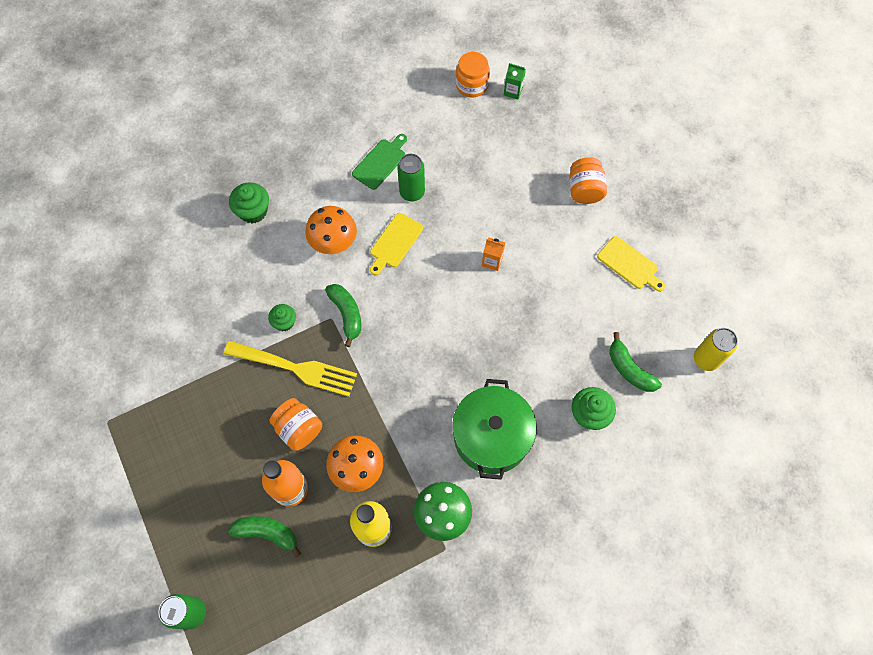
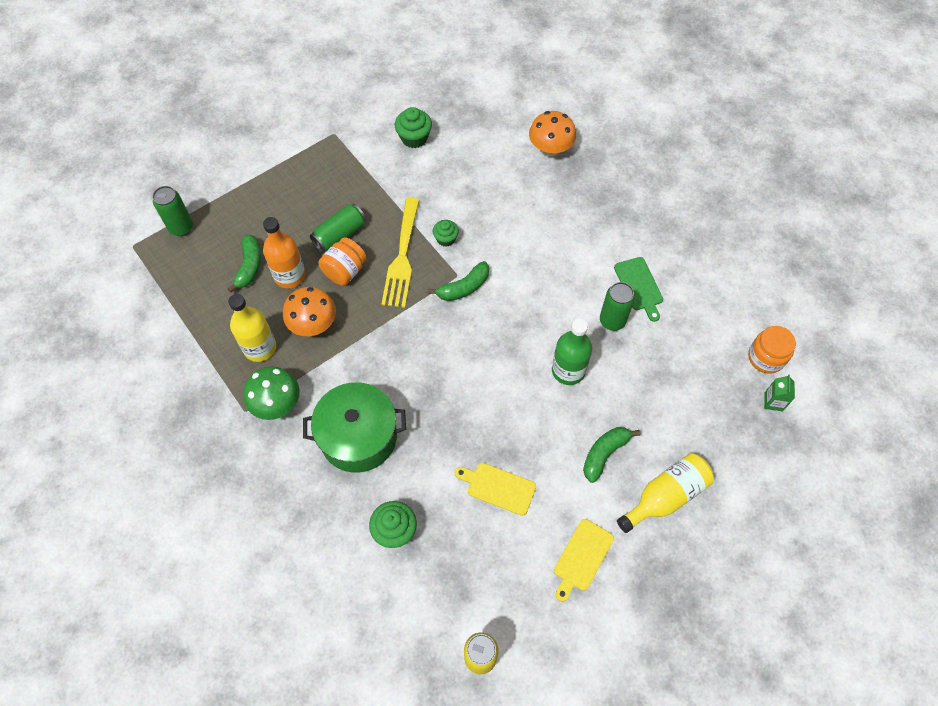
camera: 80 degrees right, 5 degrees down
green cupcake [229,182,269,223] -> green cupcake moved to [395,107,432,148]
orange mushroom [305,206,357,254] -> orange mushroom moved to [529,111,576,157]
green cutting board [352,134,407,190] -> green cutting board turned 45 degrees clockwise [614,257,663,322]
yellow cutting board [370,213,423,275] -> yellow cutting board moved to [455,463,536,516]
orange carton [482,238,505,271] -> none
orange jar [569,157,607,204] -> yellow bottle [617,453,714,533]
green banana [609,332,662,392] -> green banana moved to [583,427,640,483]
none -> green can [310,204,366,253]
none -> green bottle [552,319,592,385]

